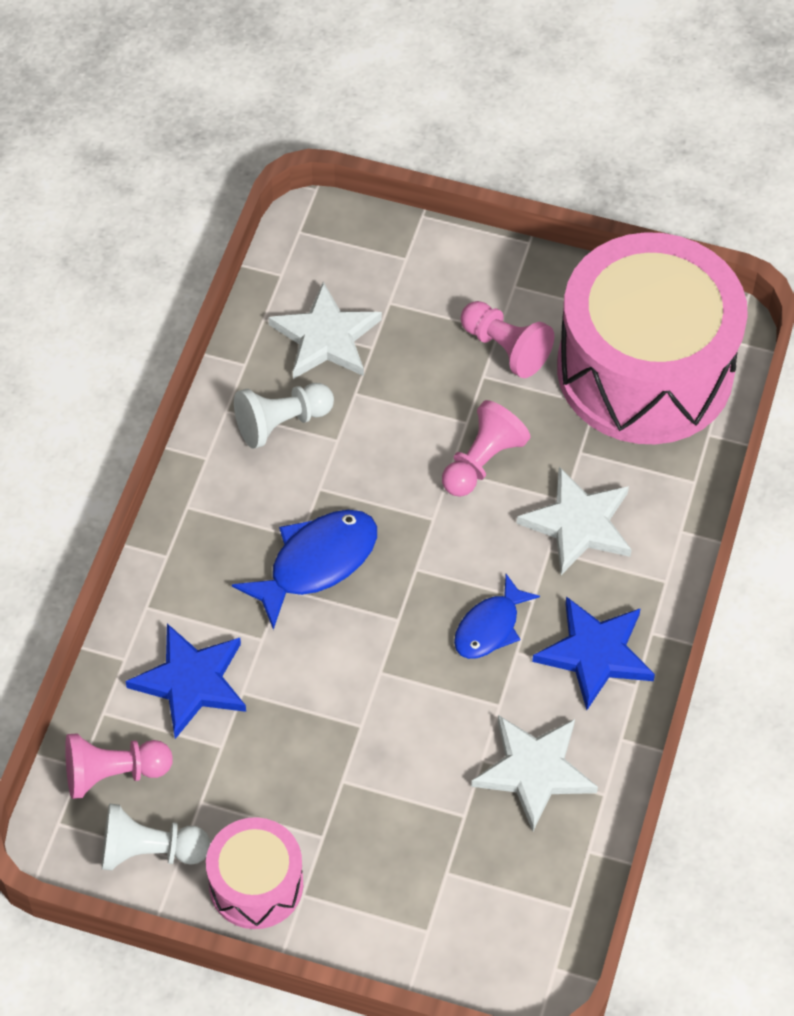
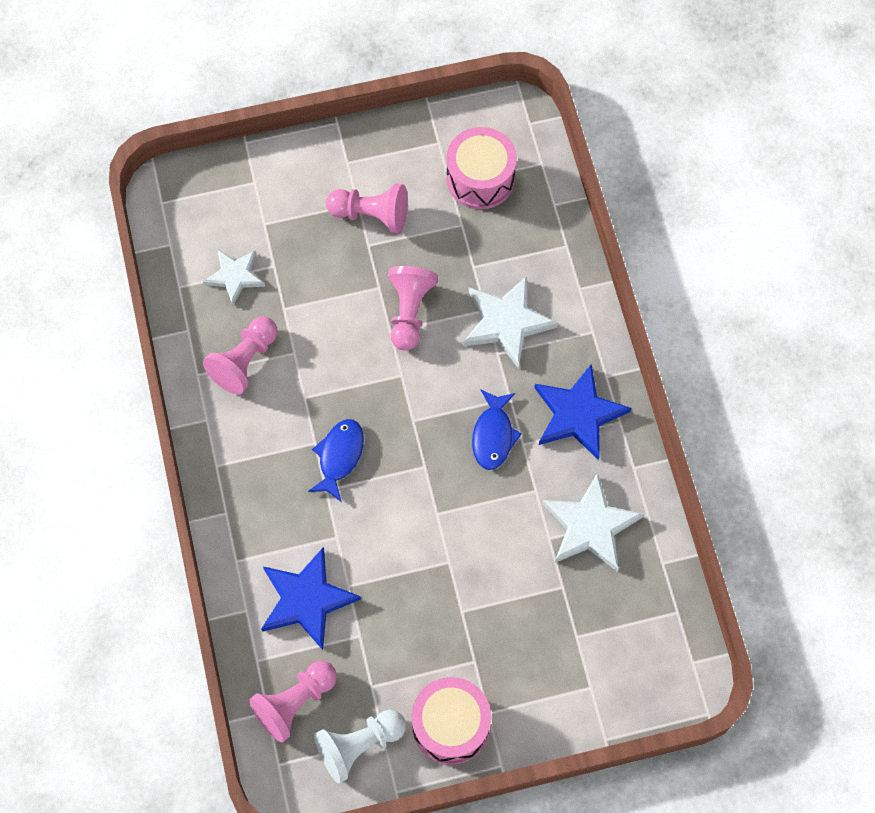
camera: 30 degrees left, 10 degrees up
blue fish [232,510,377,630] -> blue fish [308,419,364,502], size x0.66
white pawn [234,383,334,449] -> pink pawn [203,316,277,395]
white star [268,282,382,379] -> white star [203,249,265,305], size x0.65
pink drum [557,232,748,444] -> pink drum [446,127,517,209], size x0.47

